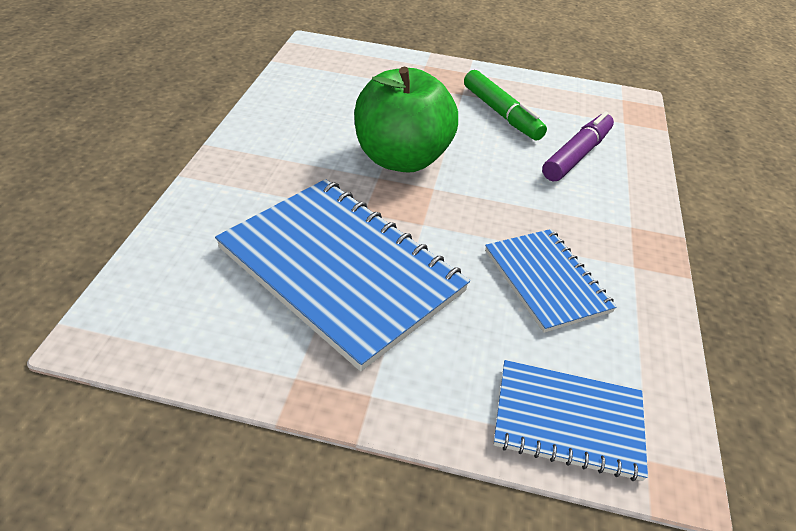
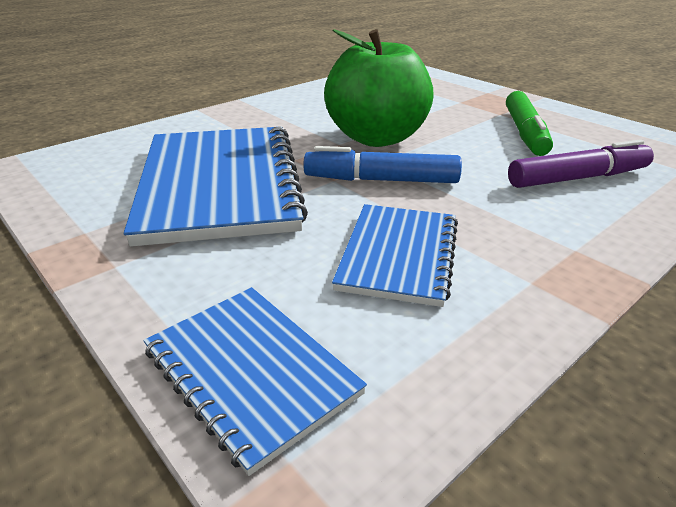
camera: 40 degrees right, 10 degrees down
none -> blue marker [303,146,462,183]

